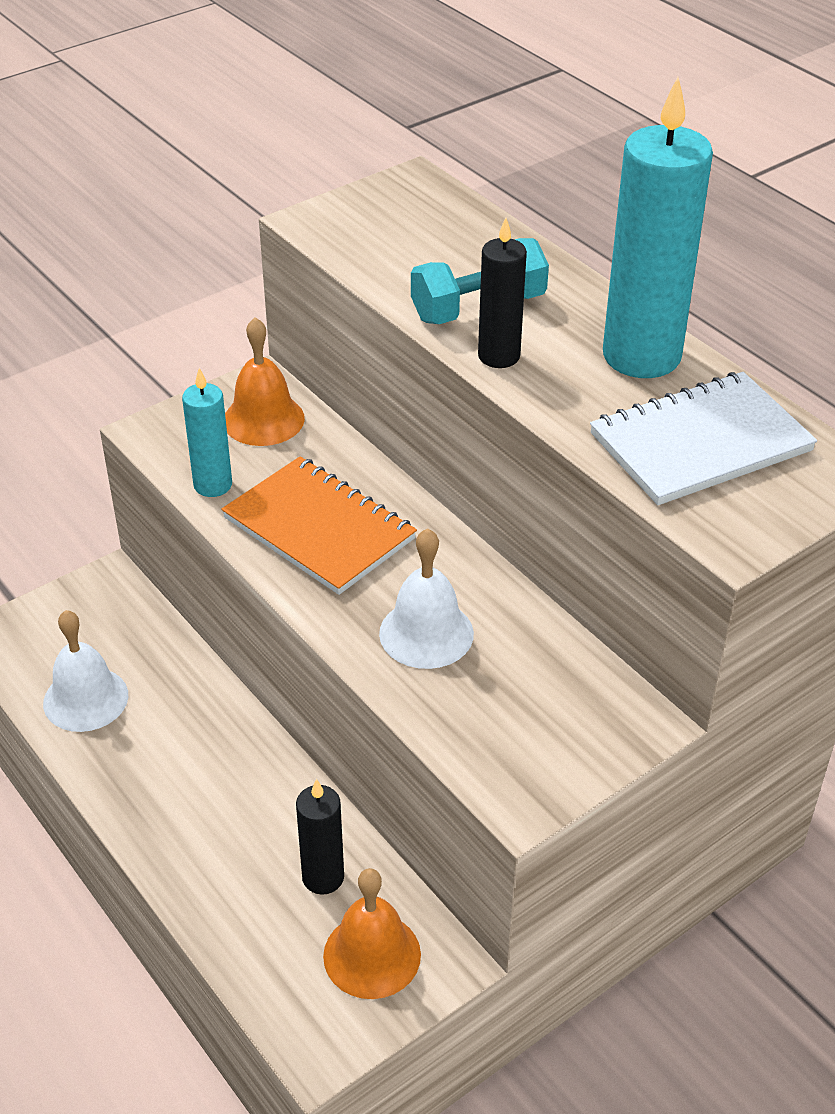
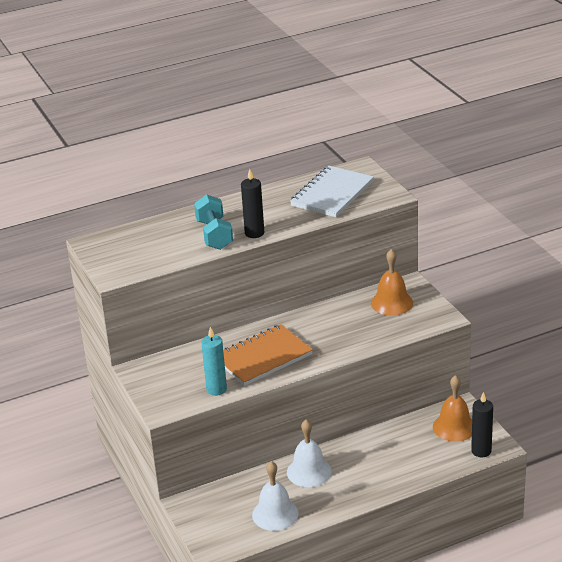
camera: 75 degrees left, 10 degrees down
orange bell [225,317,305,446] -> orange bell moved to [371,249,413,315]
black candle [296,779,344,895] -> black candle moved to [471,392,493,457]
white bell [379,528,474,669] -> white bell moved to [287,419,332,487]
white notebook [590,372,817,505] -> white notebook turned 45 degrees clockwise [290,166,374,217]
turquoise candle [603,77,713,378] -> none

